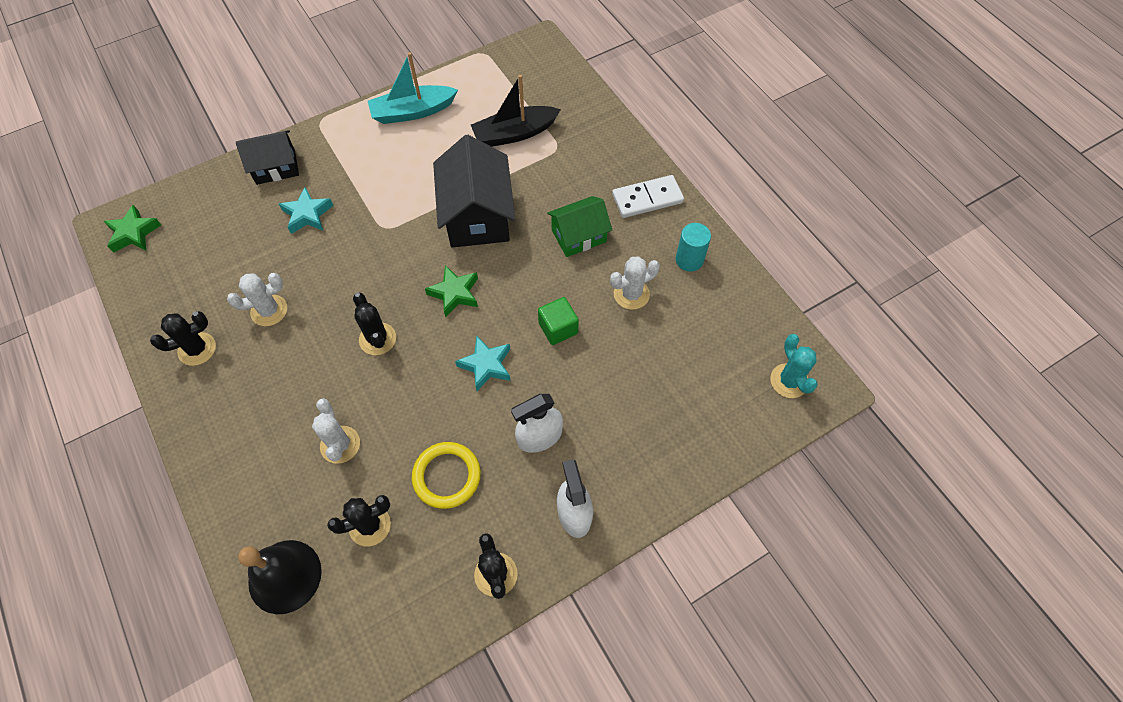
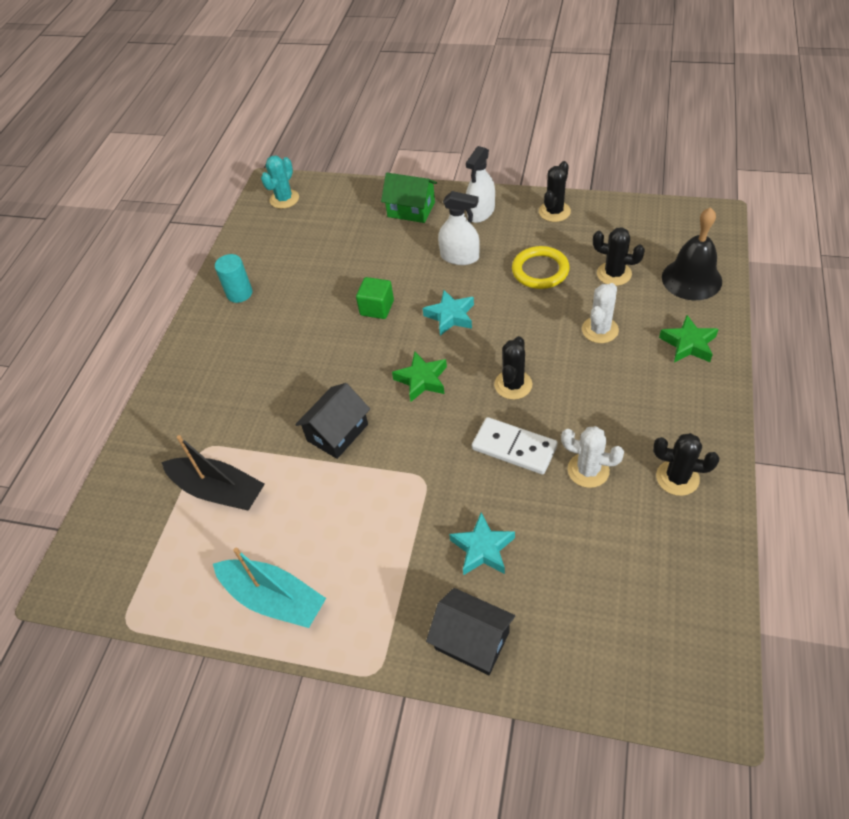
camera: 130 degrees left, 10 degrees down
green star [104,205,161,253] -> green star moved to [659,315,718,362]
black house [433,135,515,248] -> black house [295,383,370,459], size x0.61
green house [547,196,612,257] -> green house moved to [381,173,437,223]
white cactus [610,256,660,310] -> none
white domino [612,175,684,218] -> white domino moved to [472,417,558,474]

